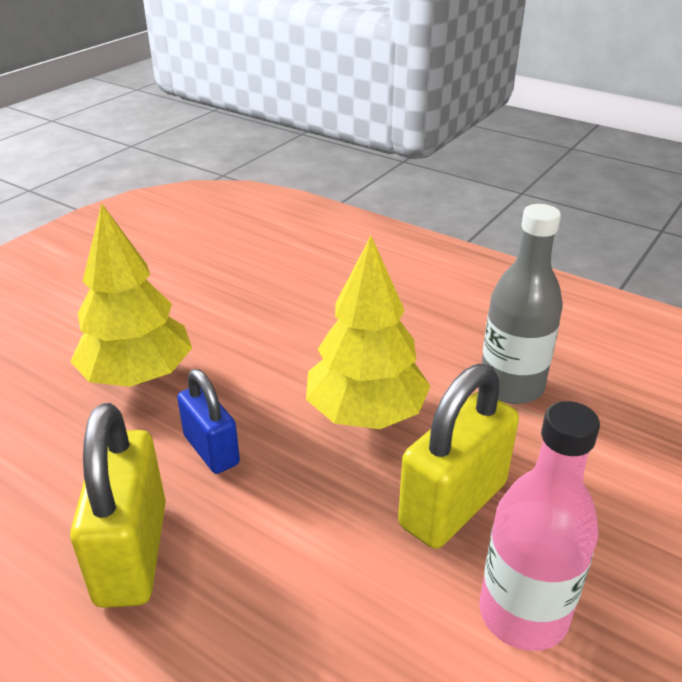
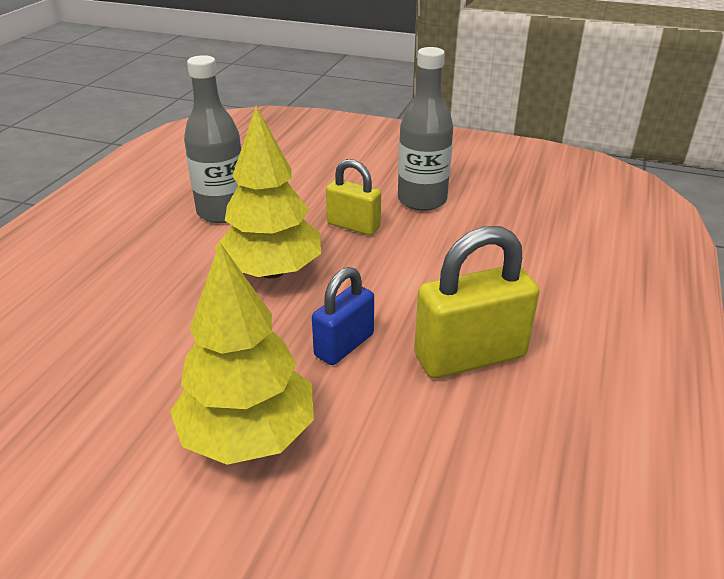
camera: 105 degrees left, 0 degrees up
yellow padlock [398,364,519,549] -> yellow padlock [326,159,381,235], size x0.62
pink bottle [479,401,600,651] -> grey bottle [398,47,453,211]

